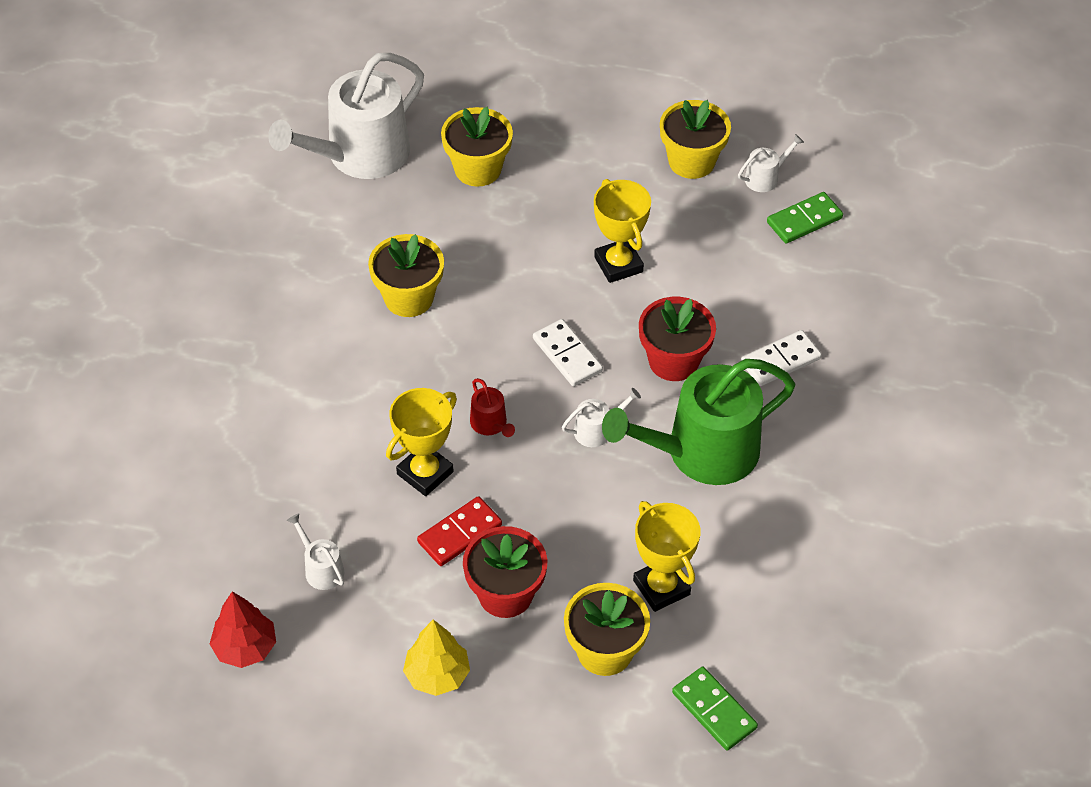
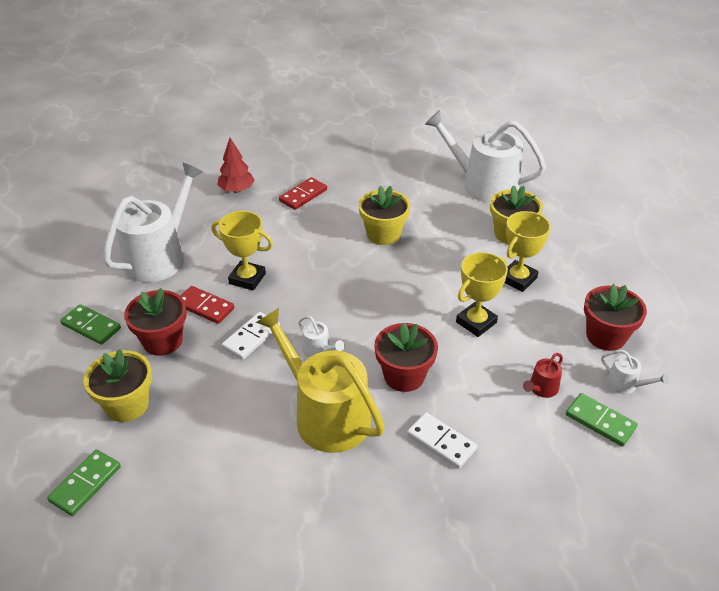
camera: 70 degrees right, 10 degrees down
red tree [210,591,276,668] -> red tree moved to [217,138,255,193]
white watering can [287,513,344,590] -> white watering can [103,162,203,282], size x2.44
yellow tree [403,620,470,696] -> green domino [60,304,121,345]
red watering can [470,378,515,437] -> red watering can moved to [523,353,563,398]
white domino [533,319,603,386] -> white domino moved to [222,312,280,360]
green watering can [602,359,795,485] -> yellow watering can [256,308,385,453]
yellow trophy [633,501,701,612] -> yellow trophy moved to [504,211,551,292]
yellow flower pot [660,100,731,179] -> red flower pot [584,284,647,351]
none -> red domino [279,177,327,210]

